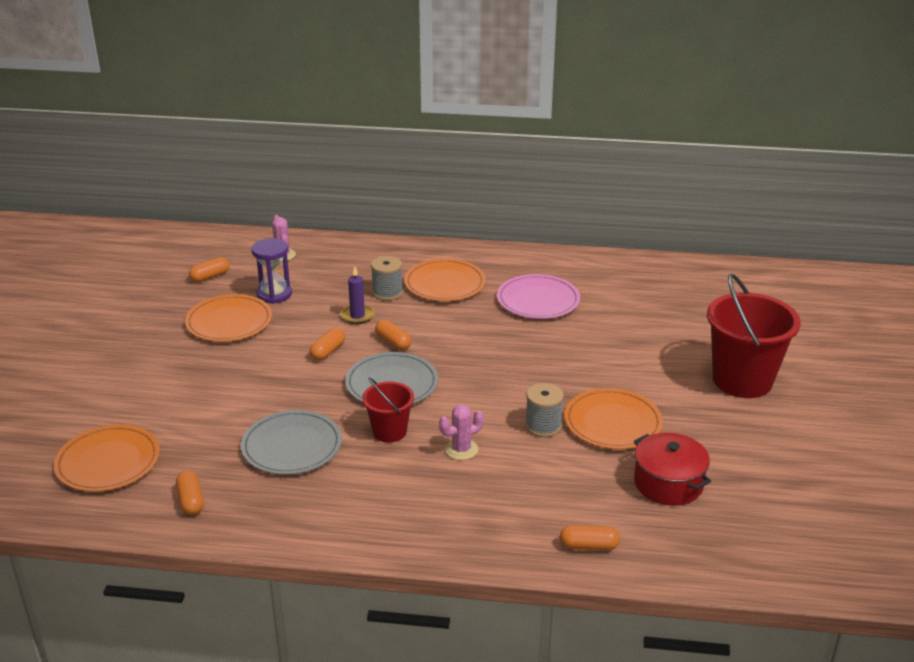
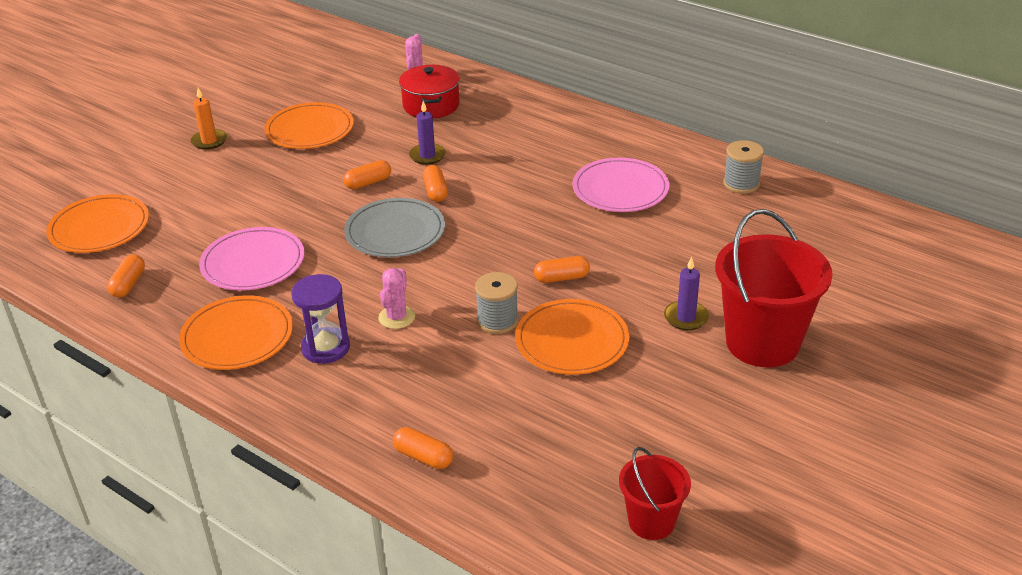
camera: 30 degrees right, 5 degrees up
orange capsule [189,257,229,282] -> orange capsule moved to [534,256,590,283]
grey plate [241,410,342,475] -> pink plate [199,227,304,291]
purple hourglass [251,238,292,304] -> purple hourglass moved to [291,274,350,364]
red bucket [362,377,414,443] -> red bucket moved to [619,447,691,540]
grey spool [371,256,403,301] -> grey spool moved to [723,140,764,193]
orange plate [404,259,486,301] -> orange plate moved to [179,295,293,370]
pink cactus [439,404,484,460] -> pink cactus turned 75 degrees counterclockwise [378,268,415,329]
red pot [634,433,711,506] -> red pot moved to [399,65,460,119]
none -> orange candle [191,88,227,150]
none -> purple candle [664,257,709,330]

